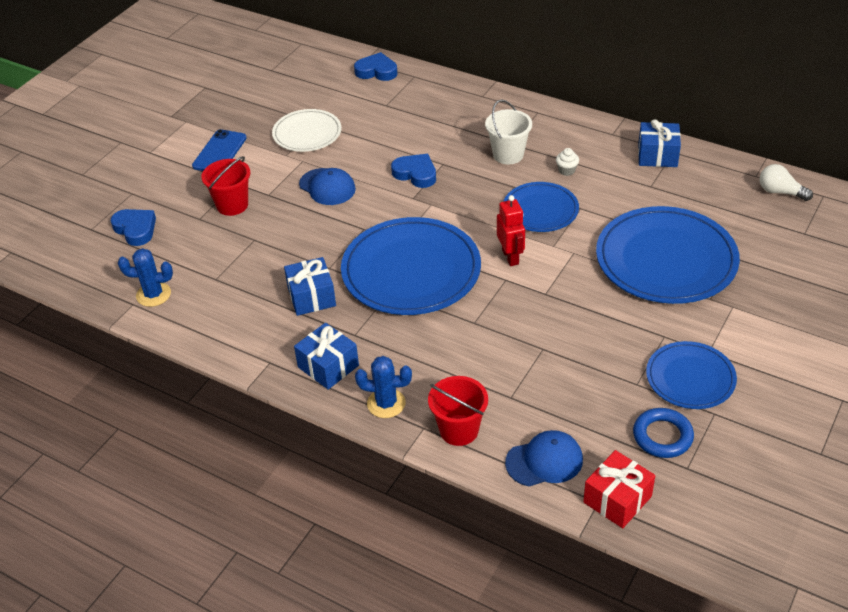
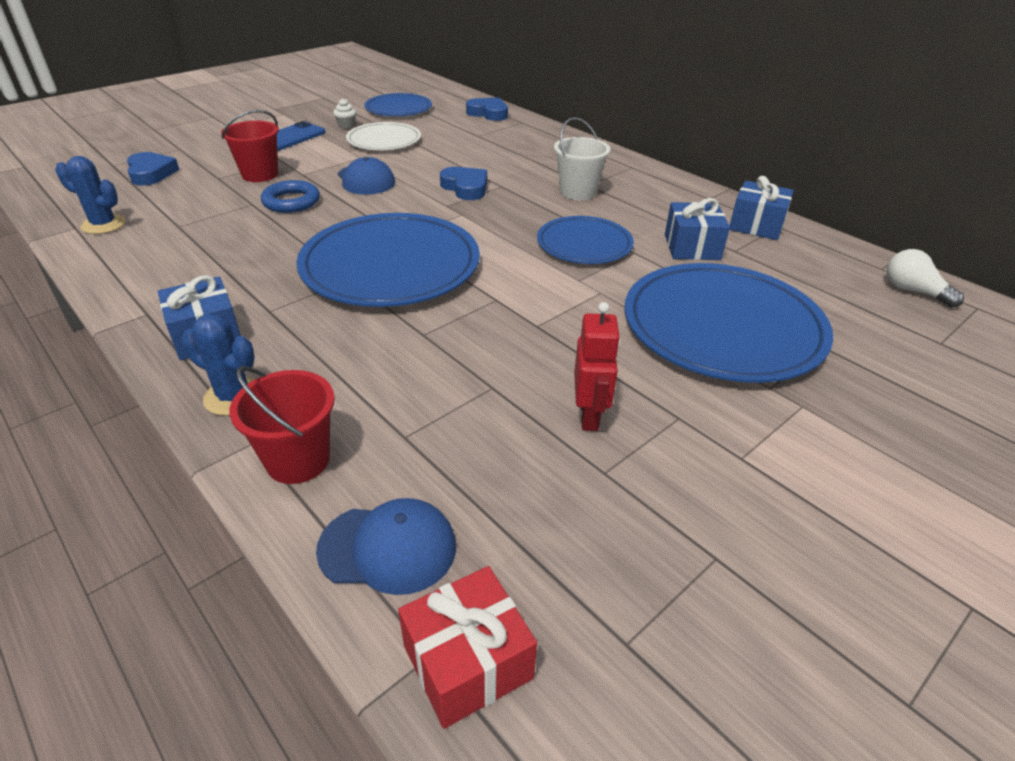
camera: 15 degrees right, 5 degrees down
blue gift [284,257,336,316] -> blue gift moved to [665,198,730,260]
red robot [497,195,525,266] -> red robot moved to [574,302,620,431]
white cupcake [556,148,579,176] -> white cupcake moved to [333,98,357,129]
blue ring [633,408,694,458] -> blue ring moved to [261,180,320,213]
blue plate [646,341,737,409] -> blue plate moved to [364,93,432,116]

